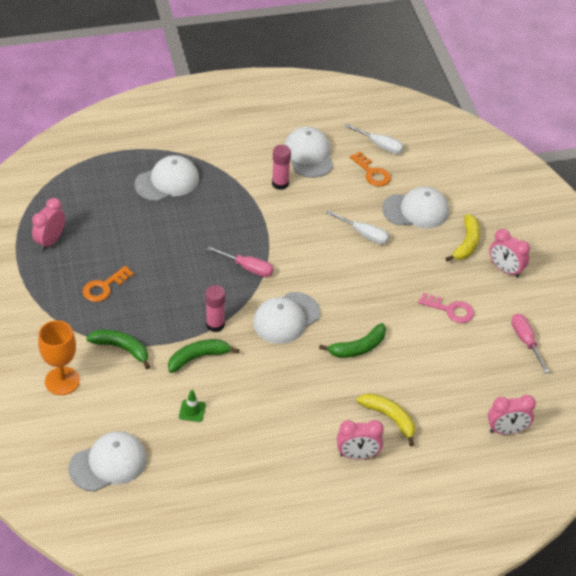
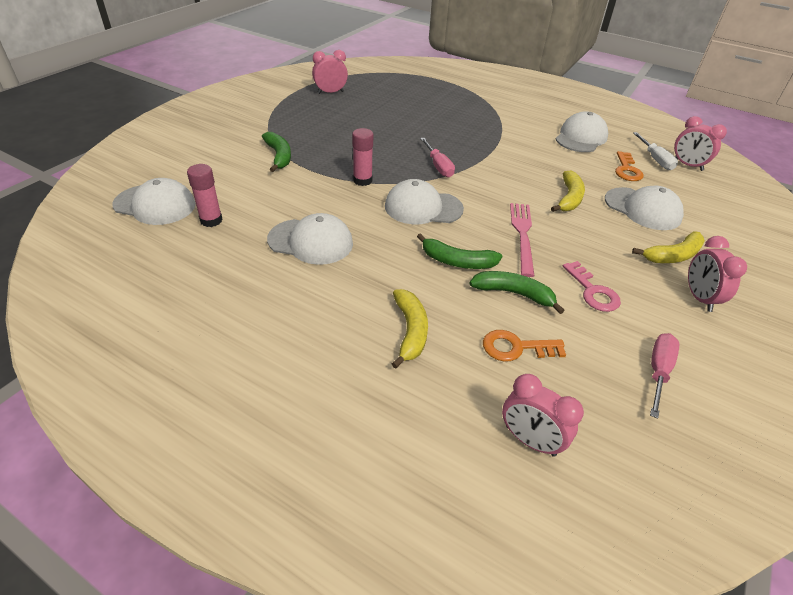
camera: 45 degrees right, 5 degrees down
orange goblet [38,320,80,395] -> none
orange key [83,266,134,302] -> orange key moved to [483,330,566,362]
white cap [135,155,199,201] -> white cap moved to [267,213,353,265]
green banana [168,339,239,373] -> green banana moved to [469,271,565,314]
green traffic cone [179,390,206,422] -> none
pink glue stick [272,145,291,190] -> pink glue stick moved to [187,164,223,227]
white screwdriver [326,210,389,244] -> yellow banana [551,171,585,212]
pink clock [337,420,384,459] -> pink clock moved to [674,116,727,171]
none -> pink fork [510,203,534,277]

